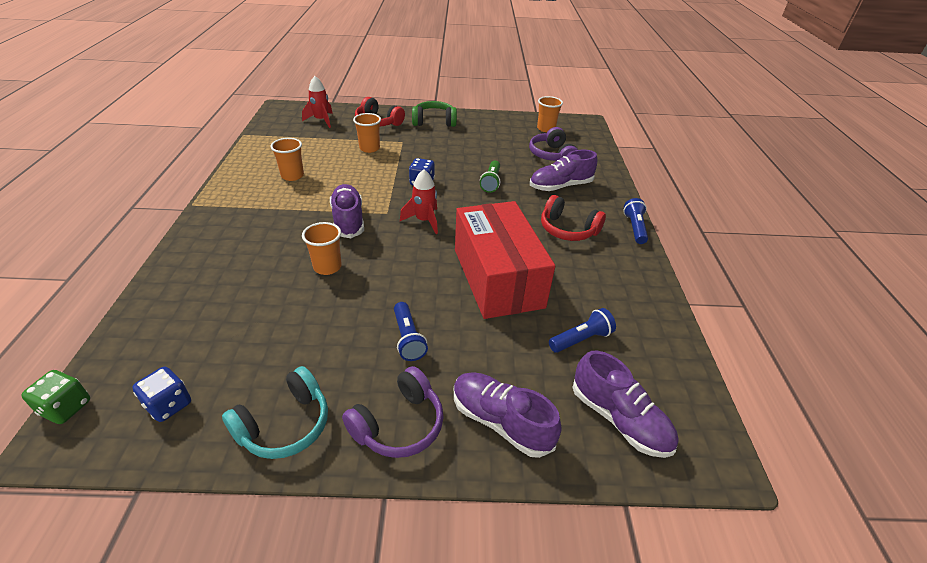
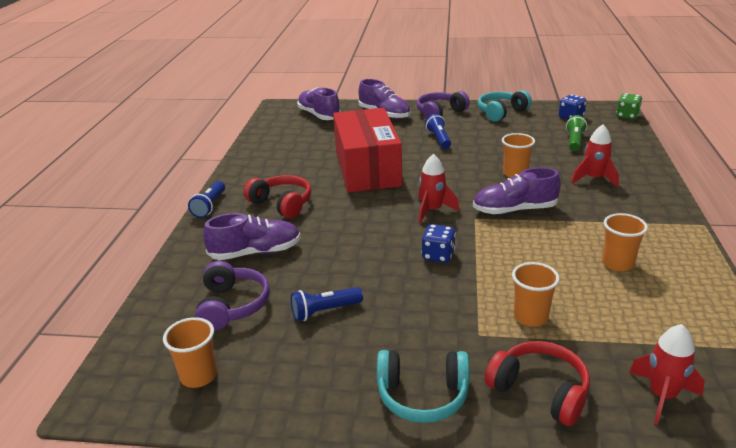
camera: 170 degrees left, 10 degrees down
purple shoe [330,184,364,238] -> purple shoe turned 90 degrees clockwise [473,167,561,214]
green headphones [412,101,457,127] -> turquoise headphones [377,350,470,423]
green flashlight [480,161,500,193] -> green flashlight moved to [566,115,587,151]
blue flashlight [549,308,616,353] -> blue flashlight moved to [291,287,363,321]
none -> red rocket [571,125,619,187]

